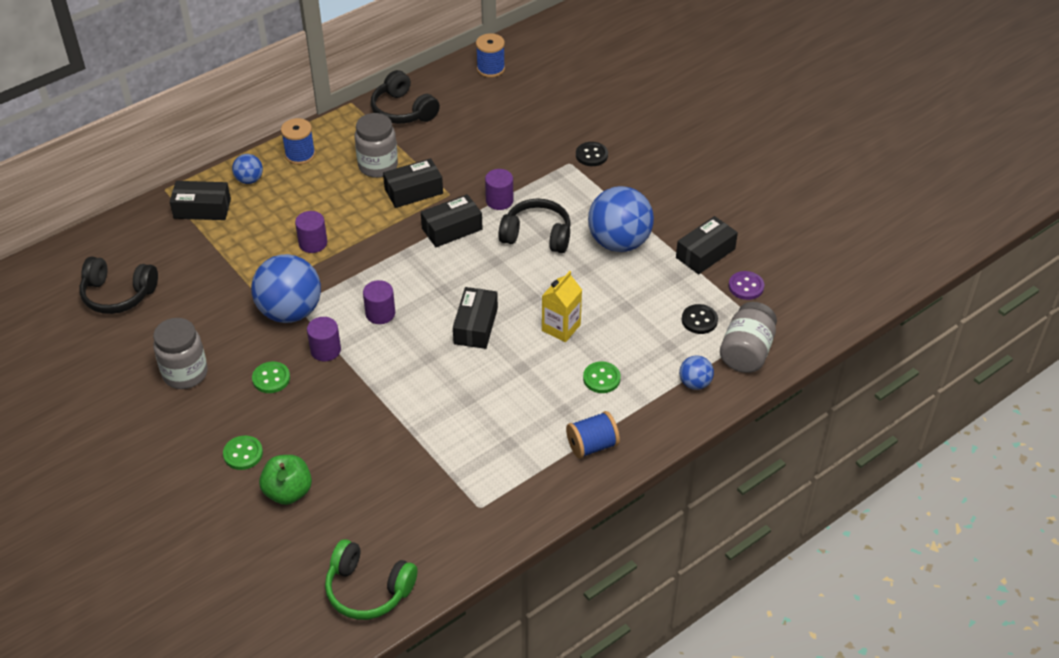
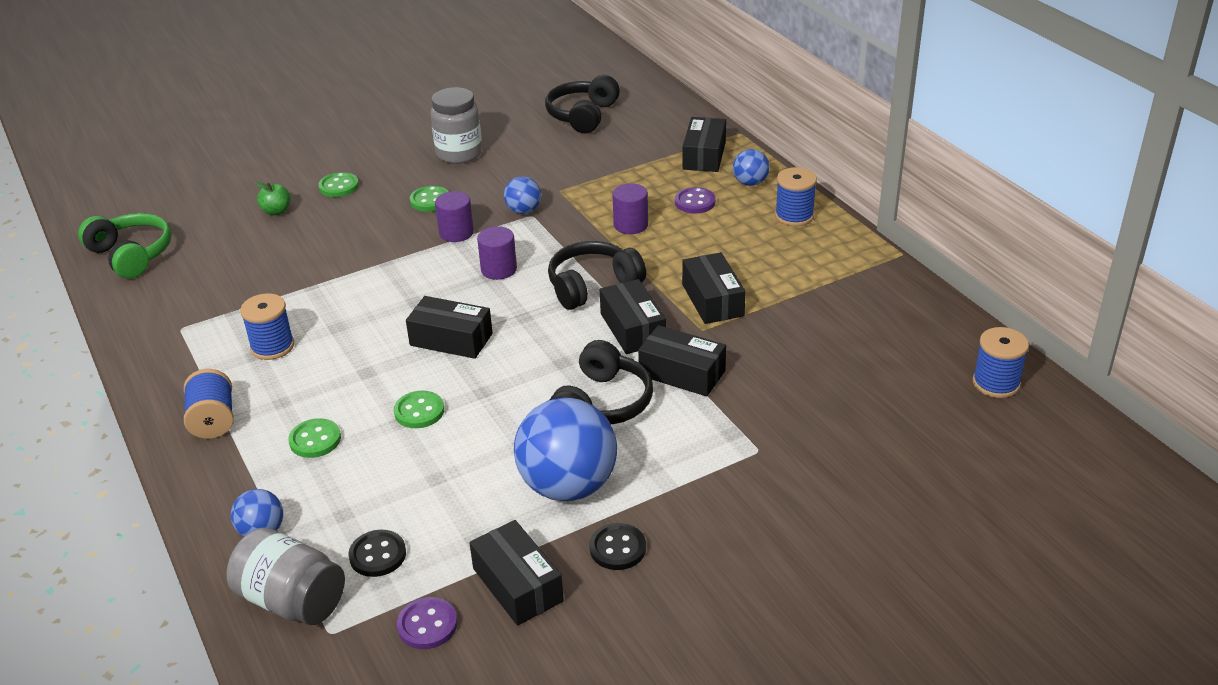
camera: 100 degrees right, 10 degrees down
blue ball [251,254,321,323] -> blue ball [504,176,541,214], size x0.48
green apple [259,455,312,505] -> green apple [255,182,291,215], size x0.63
green headphones [325,539,417,620] -> green headphones turned 105 degrees clockwise [78,213,172,278]
grey jar [355,113,398,178] -> none
black headphones [371,70,440,124] -> black headphones moved to [548,241,646,310]
purple cylinder [485,169,513,210] -> black box [638,325,726,397]
yellow carton [542,271,582,342] -> green button [394,391,444,428]
black button [576,142,608,166] -> black button moved to [589,523,646,570]
none -> blue spool [240,293,294,360]
none -> purple button [675,187,715,214]

